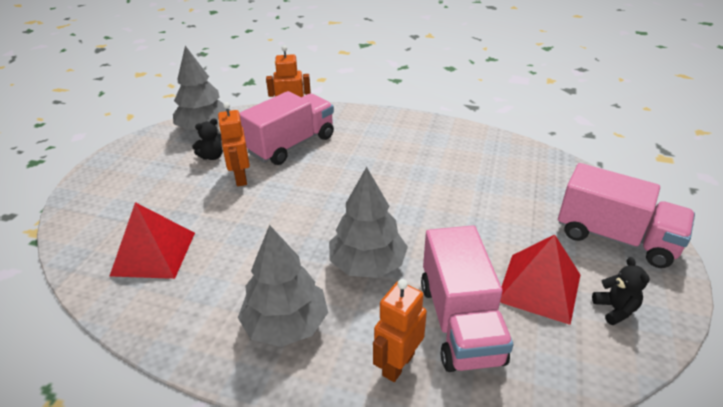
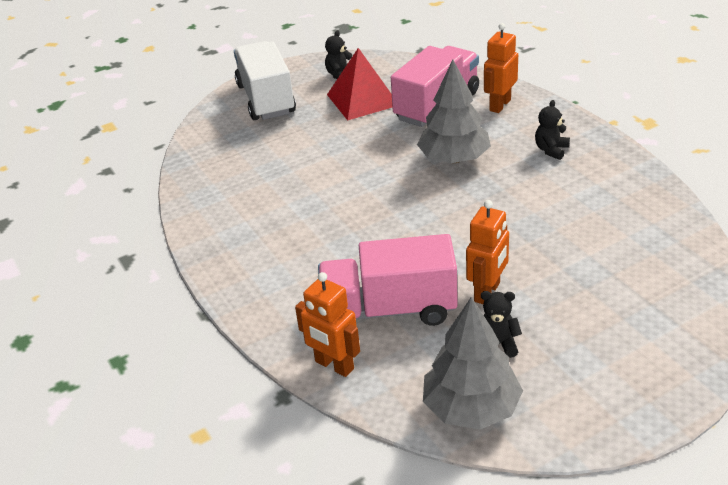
camera: 135 degrees left, 0 degrees up
red pyramid [110,202,195,279] -> none
grey tree [238,225,328,347] -> black teddy bear [535,100,570,160]
orange robot [373,279,427,382] -> orange robot turned 135 degrees clockwise [484,23,518,113]
pink truck [558,163,695,268] -> white truck [234,41,296,120]

